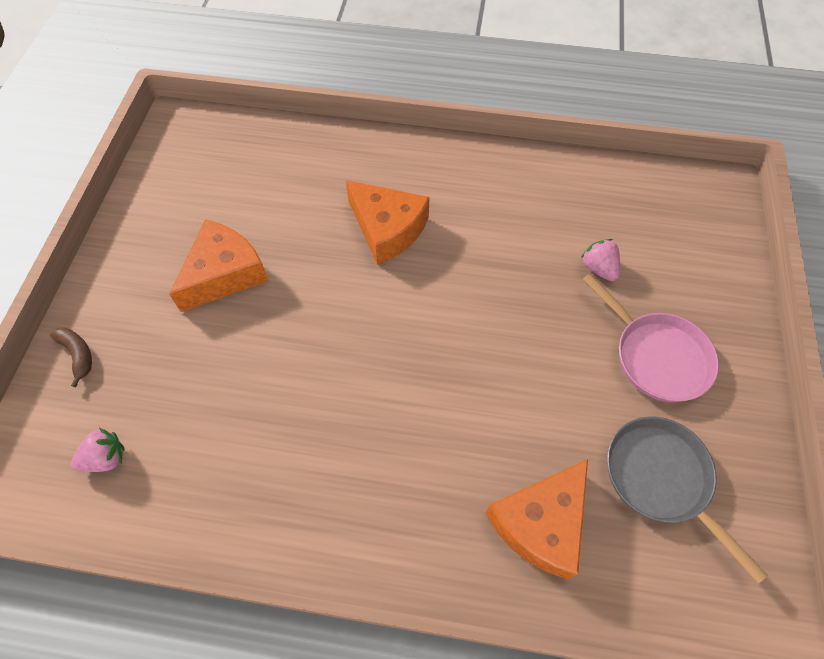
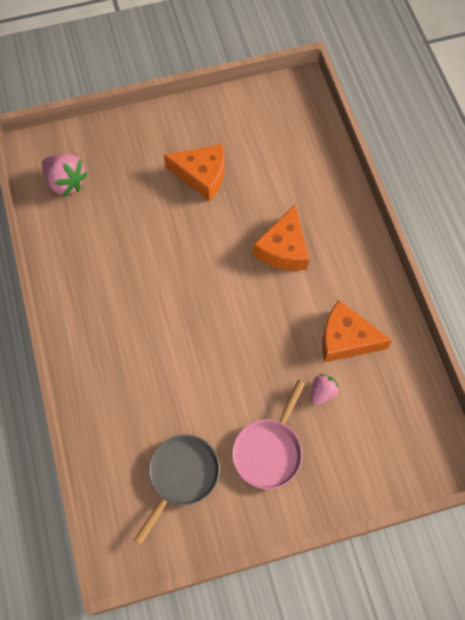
camera: 65 degrees right, 5 degrees up
brown banana [50,327,92,387] -> none
pink strawberry [71,428,124,472] -> pink strawberry [42,154,88,196], size x1.70
orange cheese [485,459,588,579] -> orange cheese moved to [322,300,392,362]

